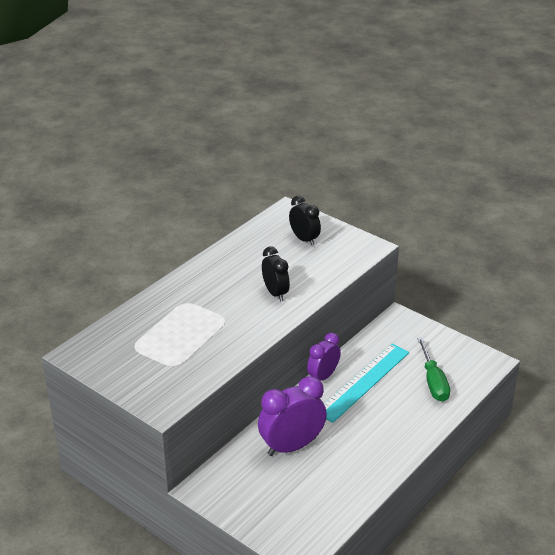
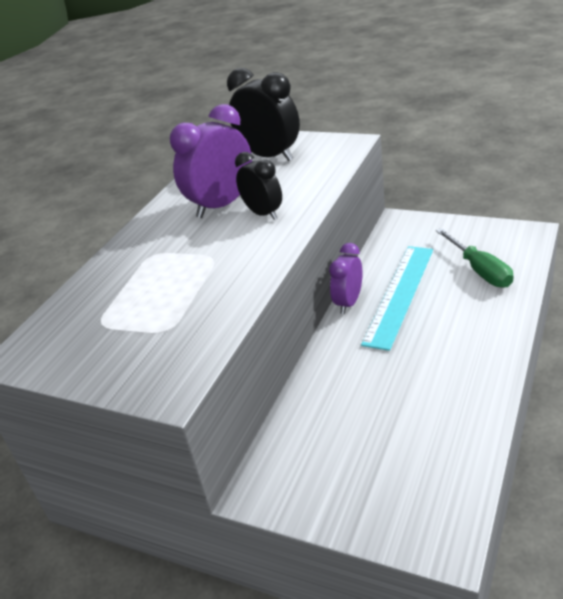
camera: 10 degrees left, 0 degrees up
purple clock [258,376,327,456] -> purple clock moved to [170,104,252,218]
black clock [289,196,321,246] -> black clock [227,68,300,161], size x1.58

